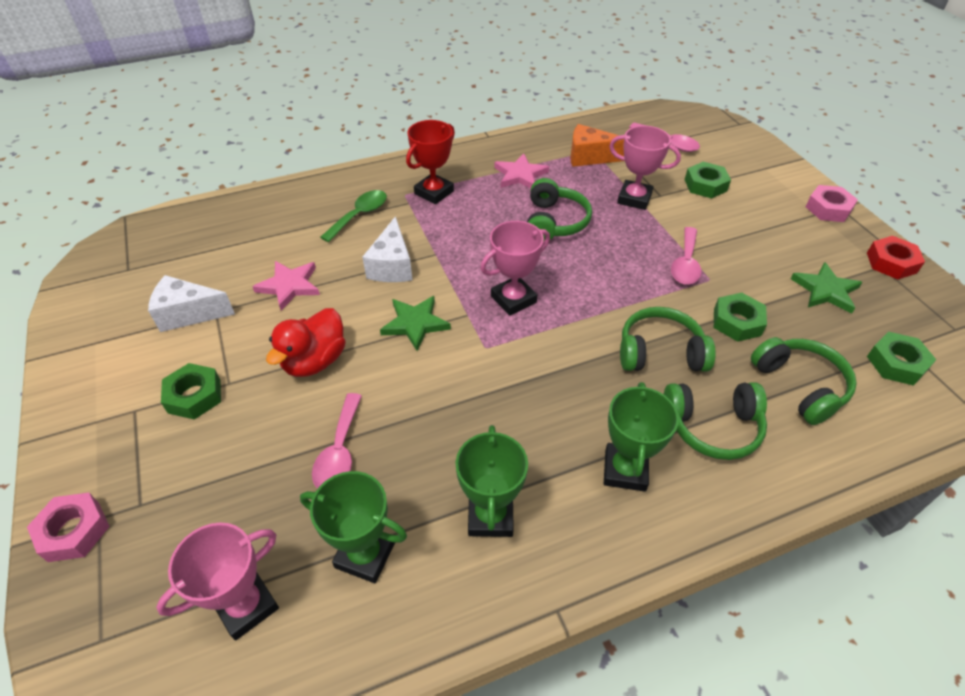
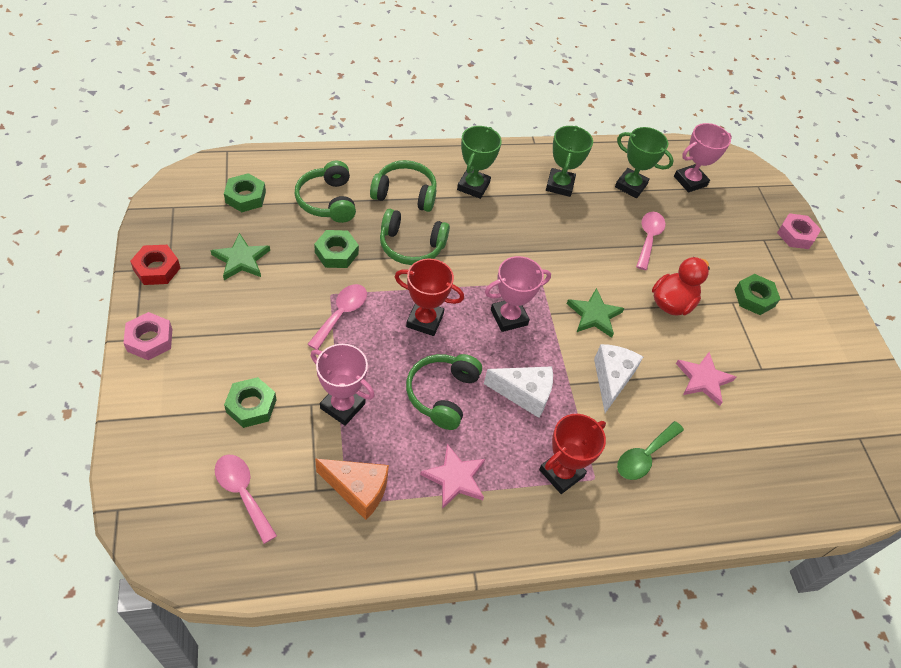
camera: 175 degrees left, 5 degrees up
white cheese [148,275,235,332] -> white cheese moved to [484,366,553,418]
none -> red trophy [395,258,464,336]

